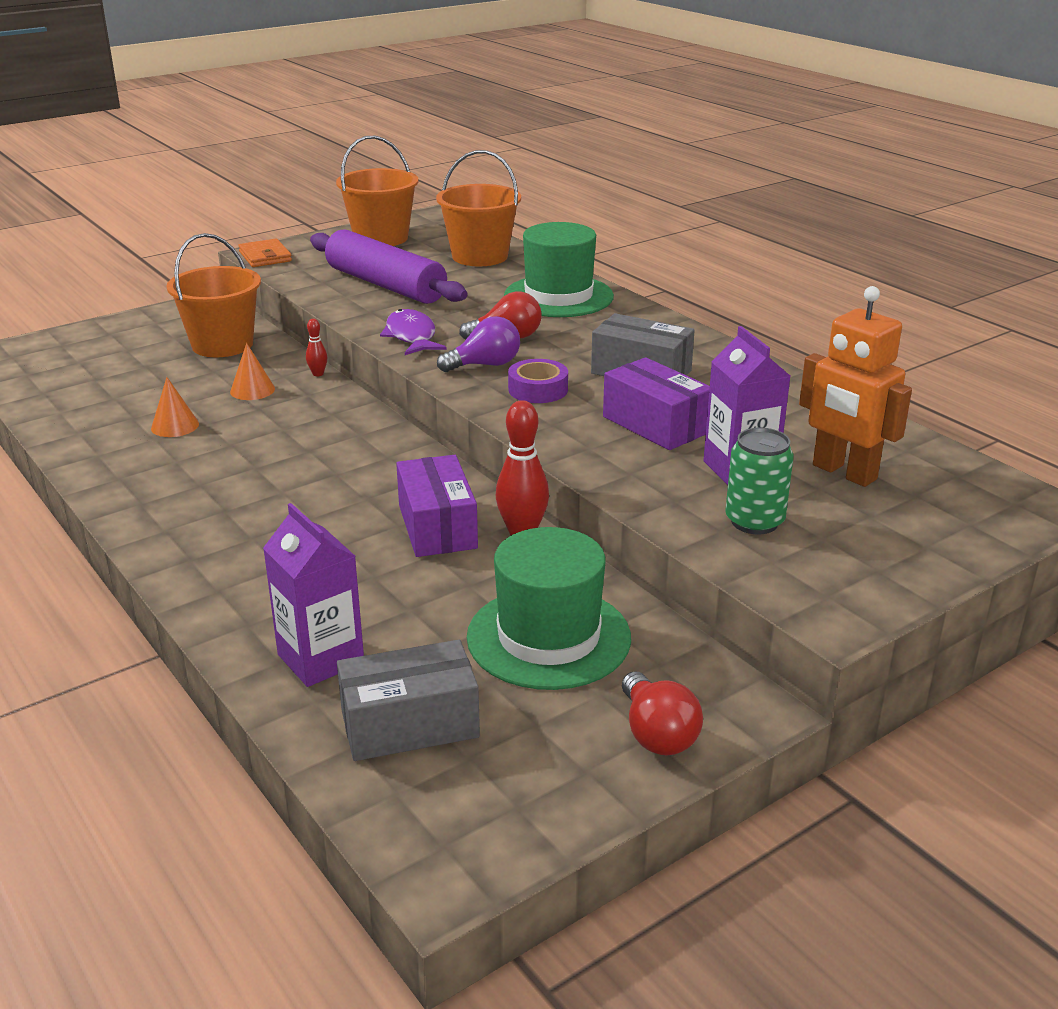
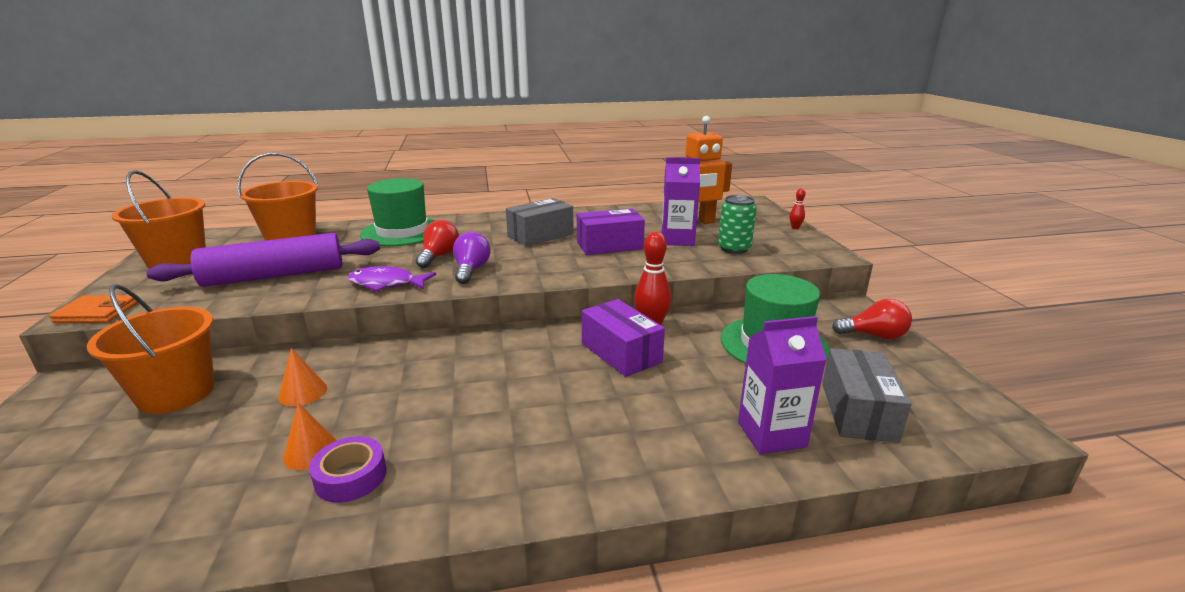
camera: 65 degrees left, 5 degrees down
red bowling pin [306,319,327,376] -> red bowling pin moved to [790,188,806,229]
purple box [396,455,478,557] -> purple box turned 45 degrees clockwise [582,299,665,377]
purple tape [508,359,568,403] -> purple tape moved to [309,436,386,503]

